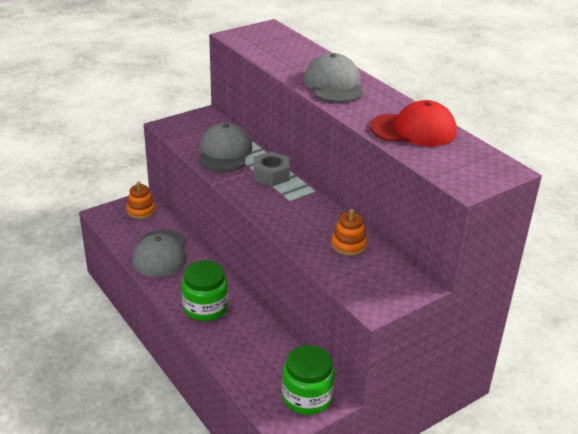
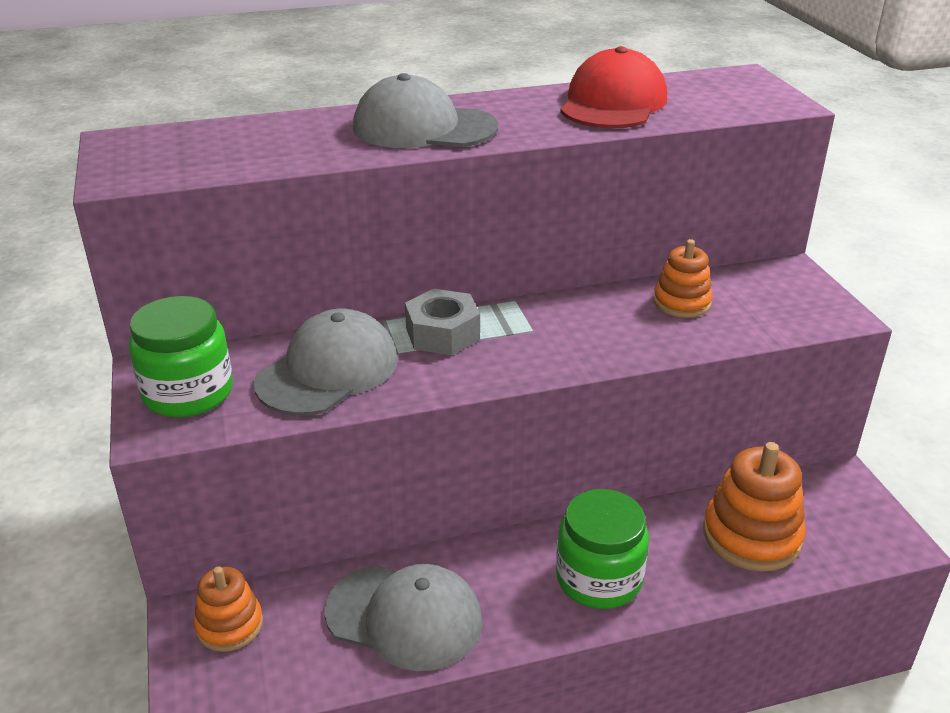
camera: 70 degrees left, 0 degrees up
grey cap [199,123,252,172] -> grey cap turned 105 degrees clockwise [254,309,398,416]
green jar [282,345,335,415] -> green jar moved to [129,296,233,417]
none -> orange stacking toy [703,442,806,571]

